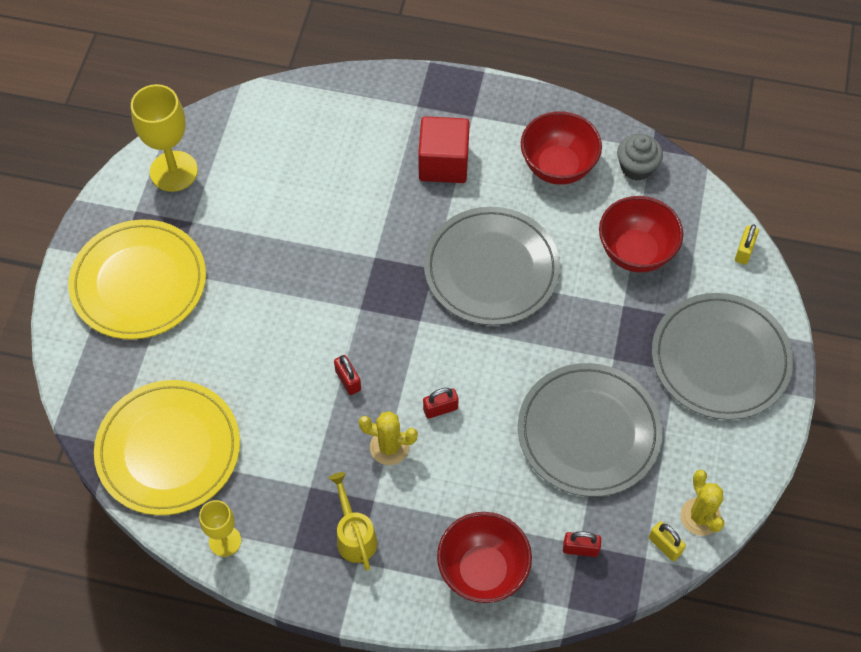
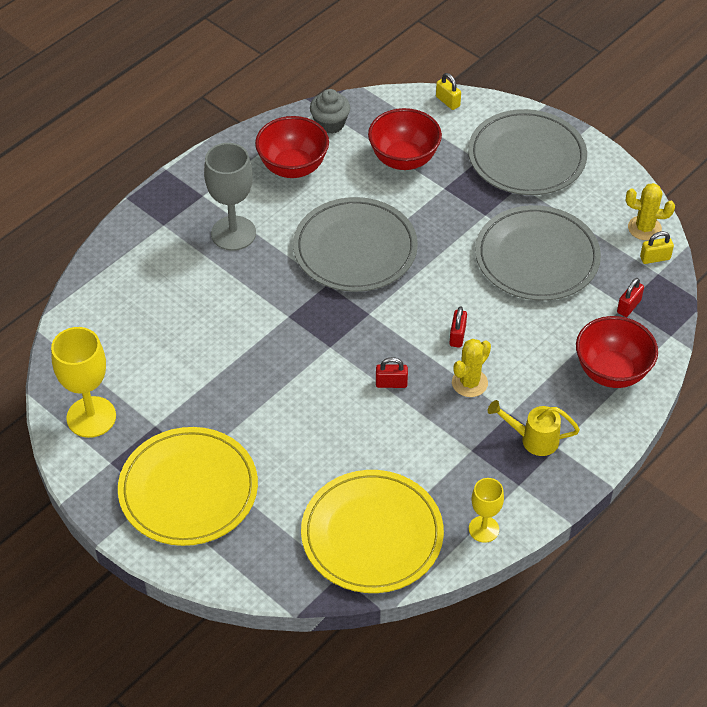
camera: 60 degrees left, 10 degrees down
red cube [418,116,470,183] -> grey goblet [204,143,256,251]

